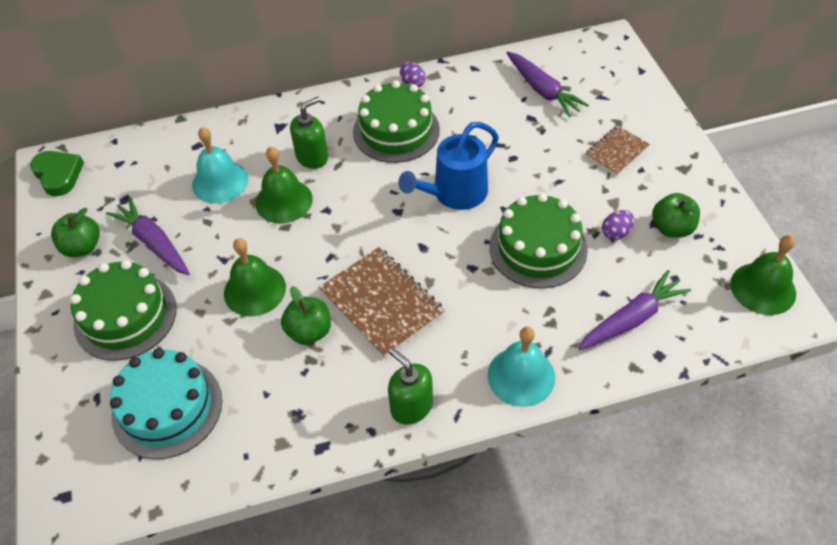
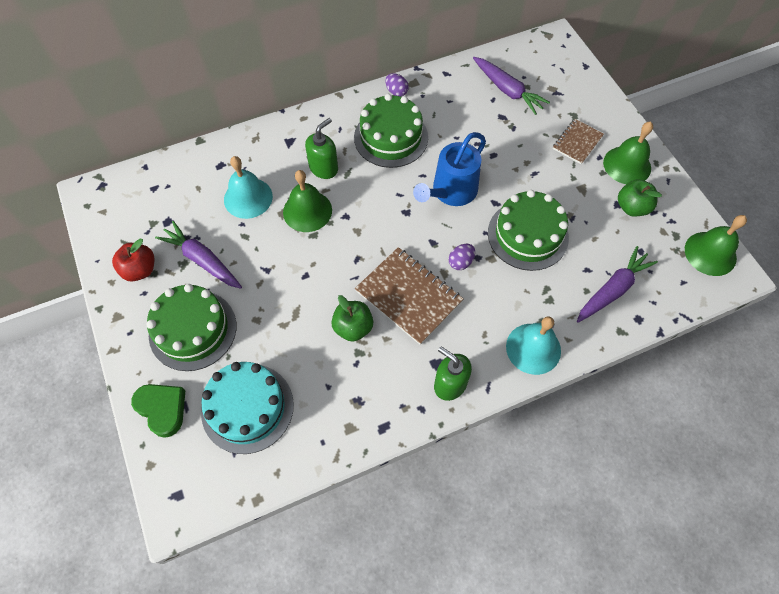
camera: 10 degrees left, 10 degrees up
green heart [30,151,84,196] -> green heart moved to [131,384,186,438]
green apple [51,208,100,257] -> red apple [112,239,154,282]
green bell [224,238,286,316] -> green bell moved to [603,122,653,184]
purple egg [602,210,634,240] -> purple egg moved to [449,244,475,270]

